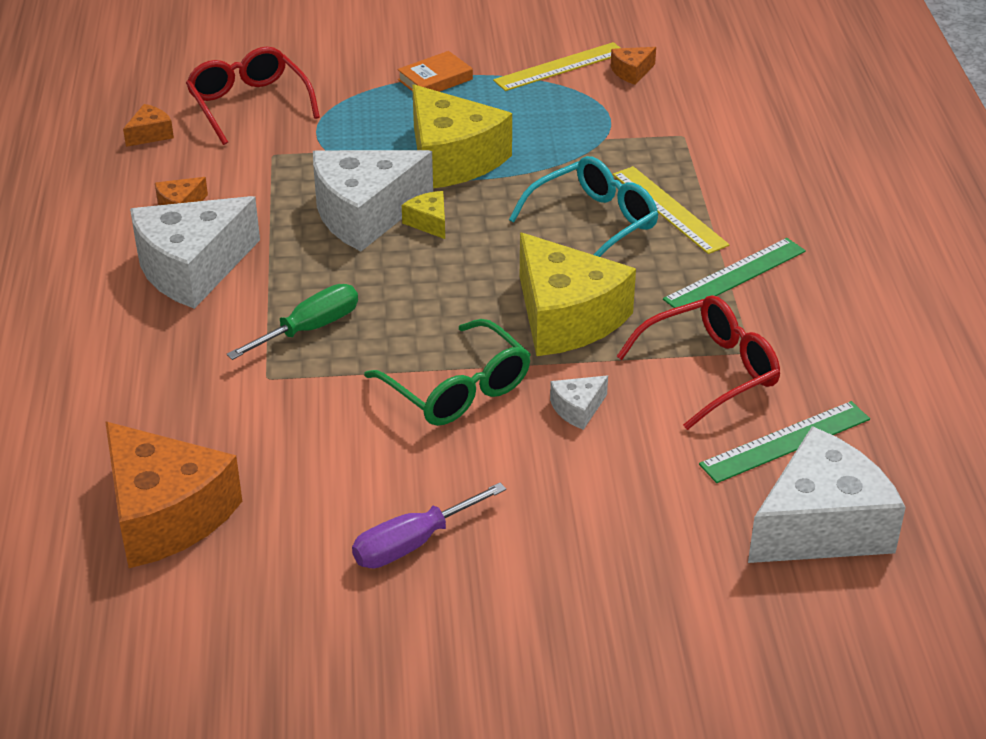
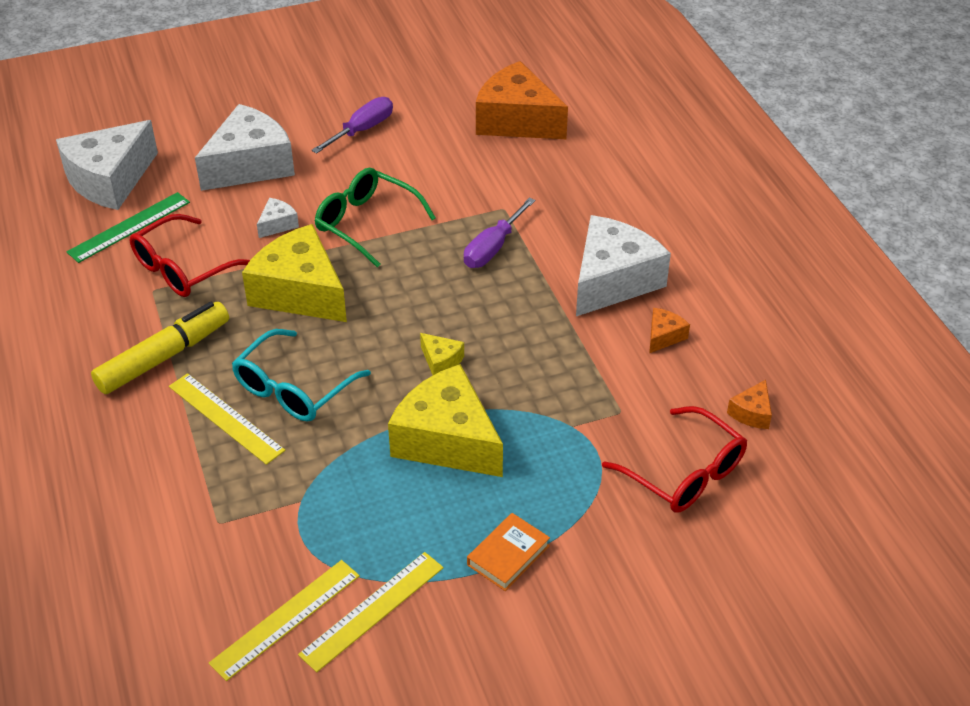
camera: 165 degrees right, 5 degrees up
green screwdriver [227,284,358,360] -> purple screwdriver [464,198,535,268]
white cheese [313,150,433,251] -> white cheese moved to [195,104,295,191]
orange cheese [611,47,656,85] -> yellow ruler [209,560,360,681]
green ruler [663,238,806,308] -> yellow marker [91,302,229,394]

